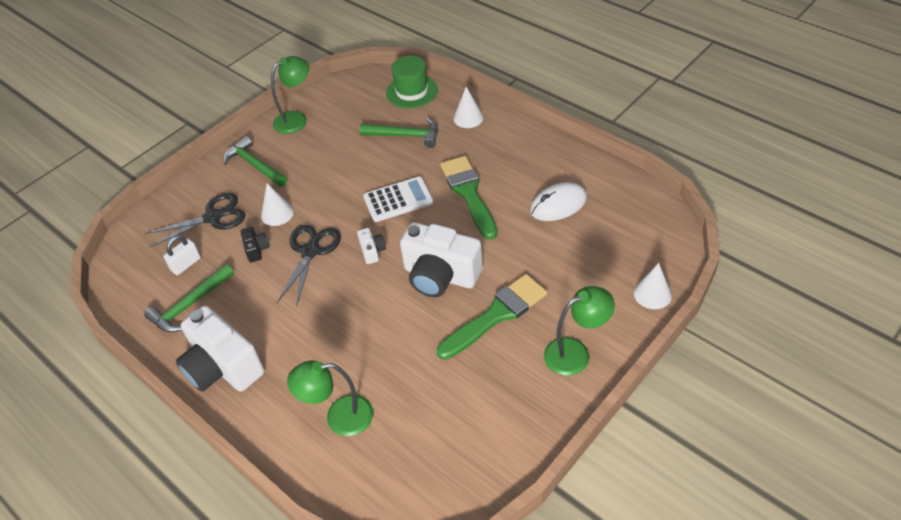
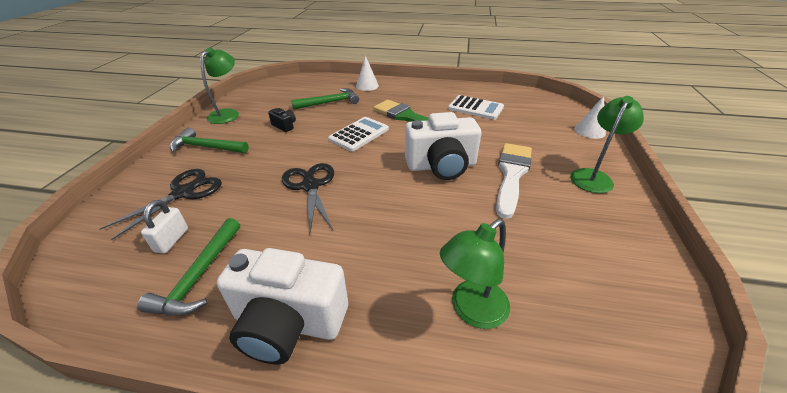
camera: 35 degrees left, 10 degrees down
black camera [241,227,269,262] -> black camera moved to [268,108,296,132]
white cone [261,183,294,226] -> none
white camera [357,228,386,264] -> none
green hat [386,56,438,108] -> none
green brush [437,274,547,360] -> white brush [496,143,532,219]
white mouse [530,182,587,221] -> white calculator [448,95,504,120]

